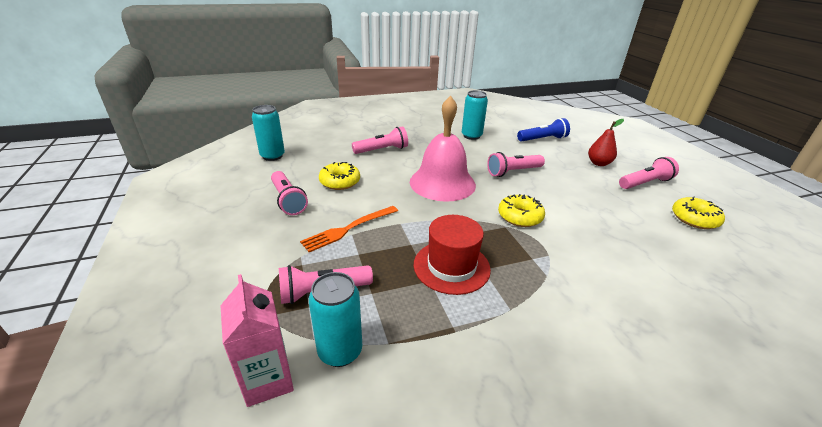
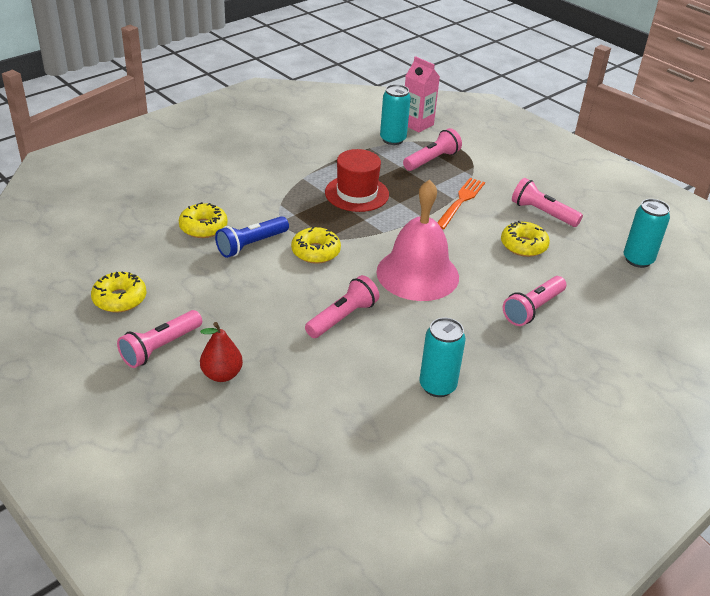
camera: 155 degrees right, 5 degrees up
blue flashlight [517,118,570,142] -> blue flashlight moved to [215,216,289,258]
none -> yellow donut [179,202,228,238]

